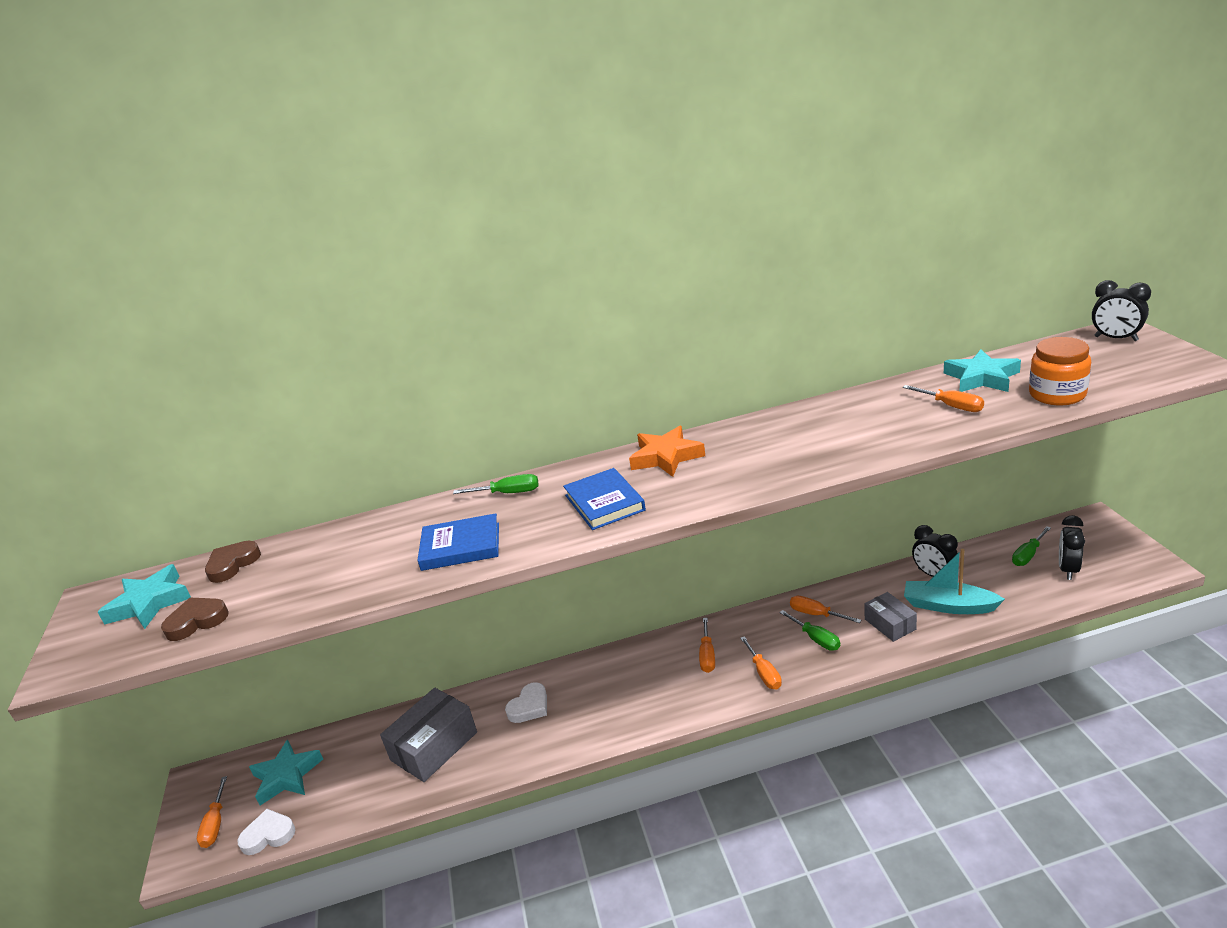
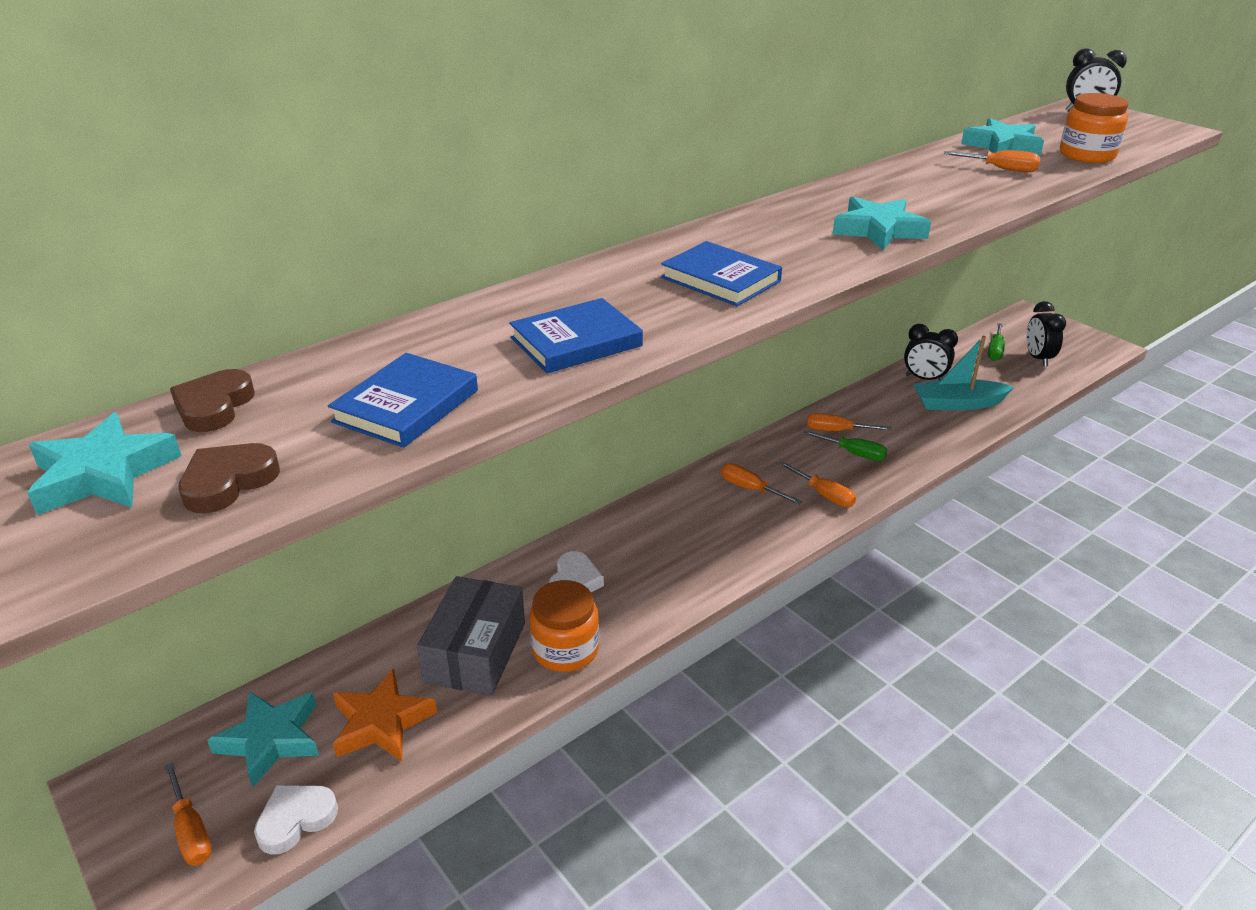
camera: 30 degrees left, 5 degrees up
green screwdriver [453,474,538,494] -> none
orange star [629,426,705,477] -> orange star moved to [333,668,437,761]
orange screwdriver [699,618,715,673] -> orange screwdriver turned 150 degrees clockwise [721,463,802,504]
grey box [864,592,917,642] -> none
none -> blue book [328,353,478,448]
none -> orange jar [529,580,599,672]
none -> turquoise star [833,197,931,250]

